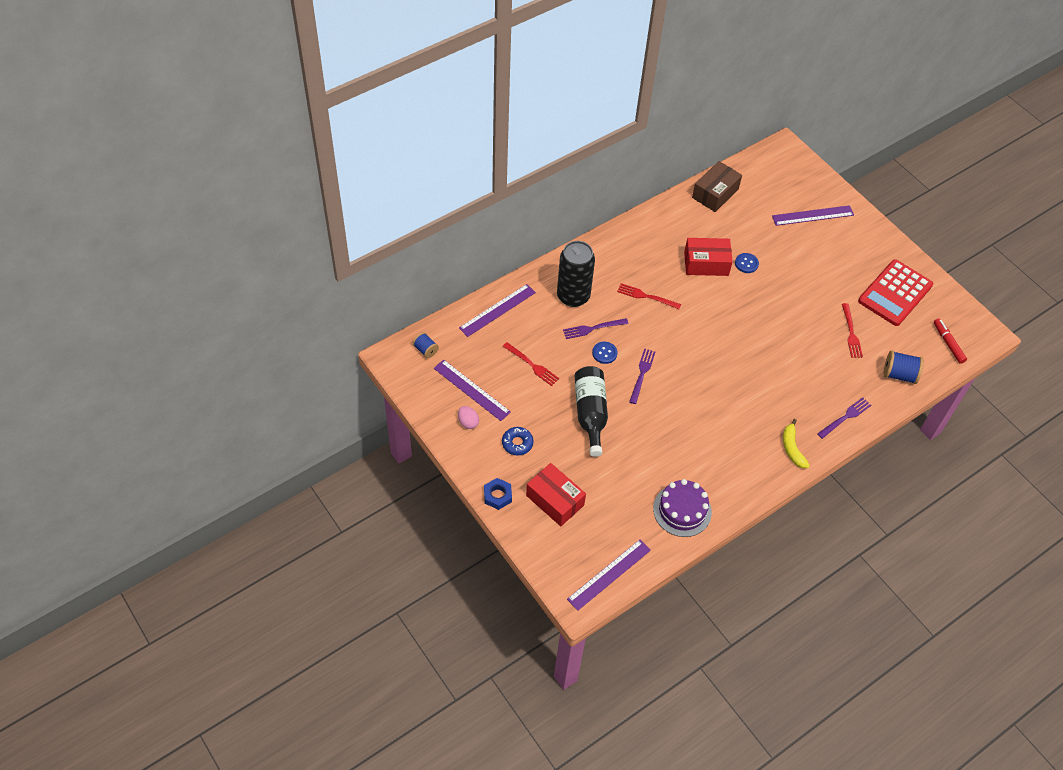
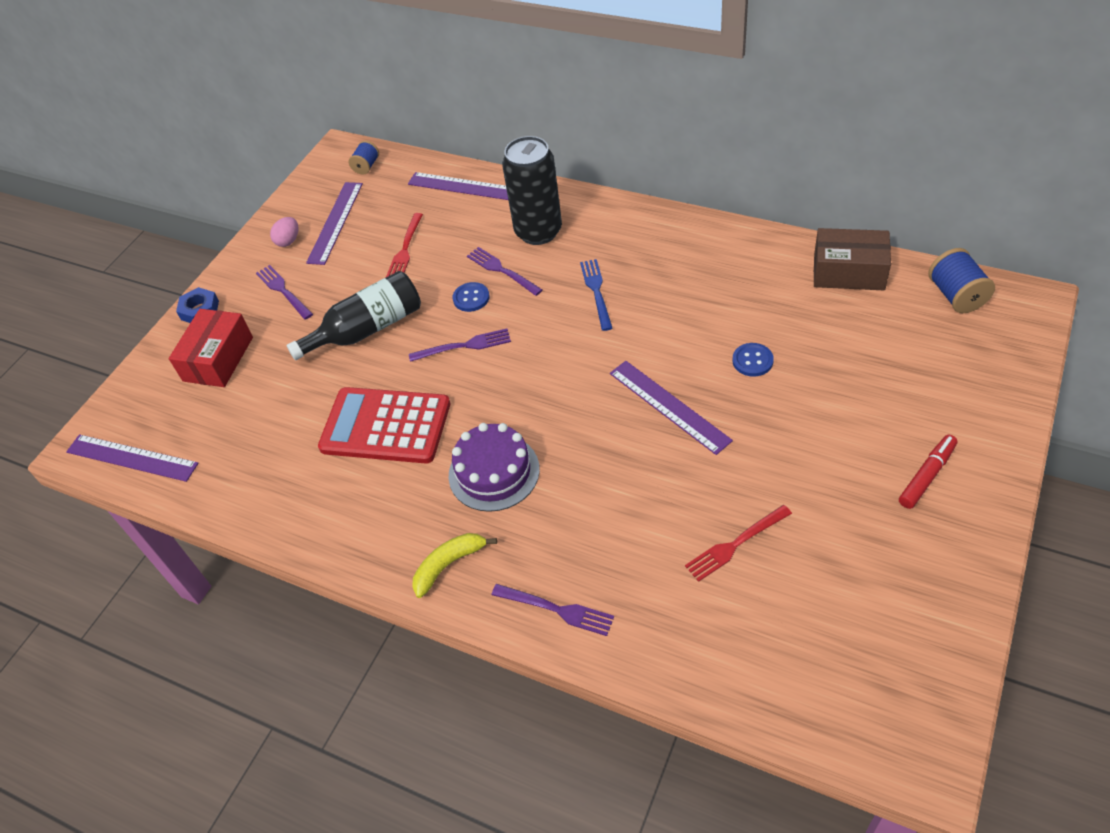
camera: 70 degrees right, 5 degrees down
blue donut [502,427,534,456] -> purple fork [256,265,313,320]
red fork [617,283,681,309] -> blue fork [580,259,612,331]
purple cake [653,479,712,537] -> purple cake moved to [449,423,540,512]
red box [684,238,733,276] -> none
purple ruler [772,205,854,226] -> purple ruler moved to [610,361,733,455]
red calculator [858,259,933,326] -> red calculator moved to [318,387,450,464]
blue spool [884,350,924,384] -> blue spool moved to [928,248,995,313]
red marker [934,319,967,364] -> red marker moved to [899,435,957,509]

